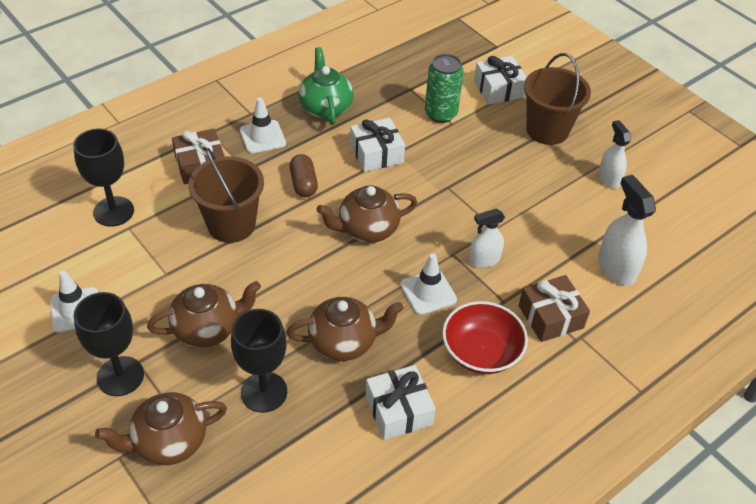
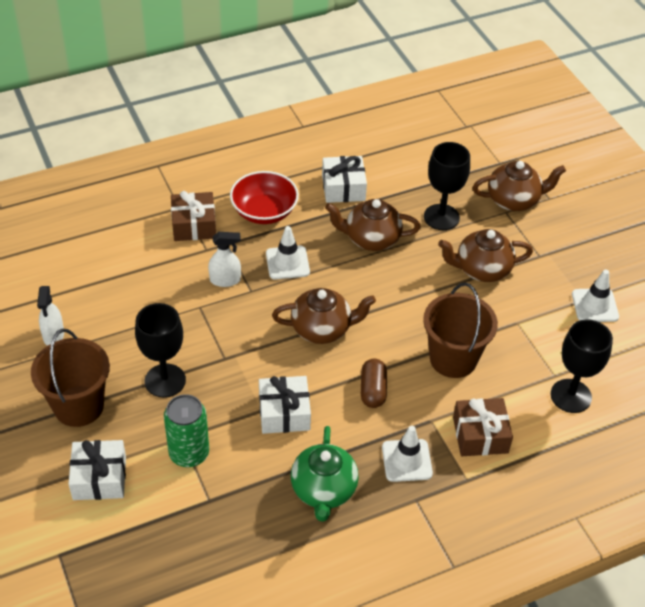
camera: 165 degrees left, 0 degrees up
black goblet [74,292,144,396] -> black goblet moved to [135,303,186,398]
white spray bottle [598,175,656,285] -> none

